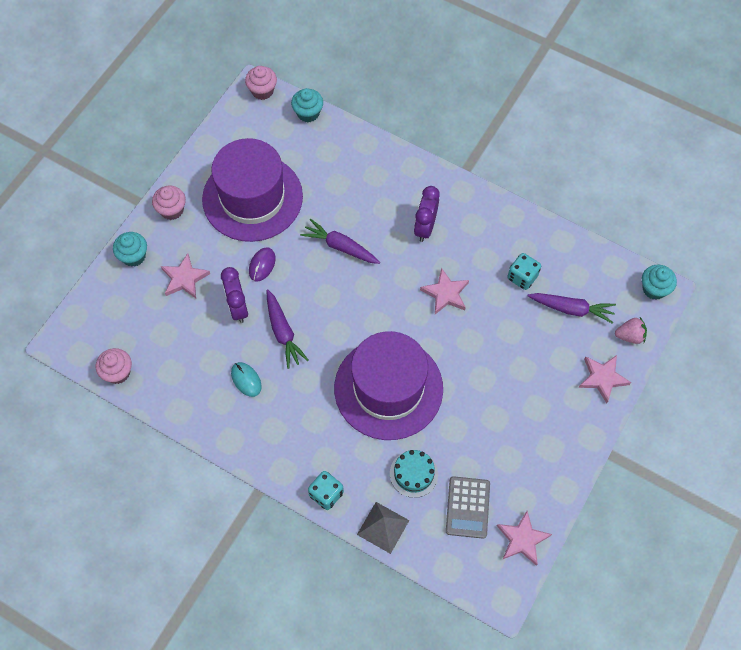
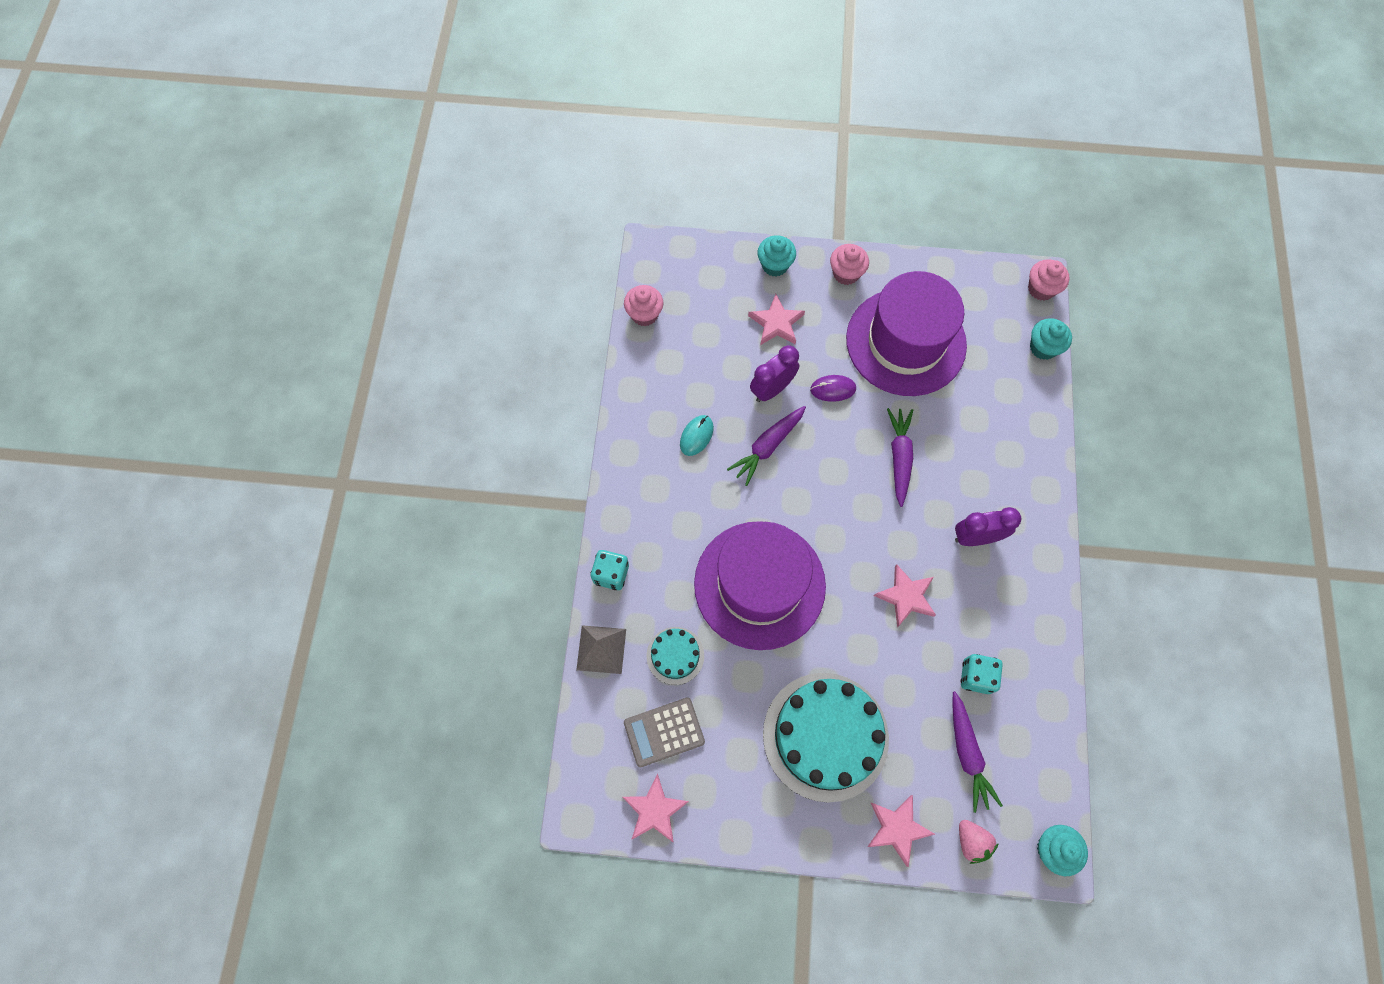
camera: 65 degrees right, 5 degrees up
none -> turquoise cake [763,673,889,803]

